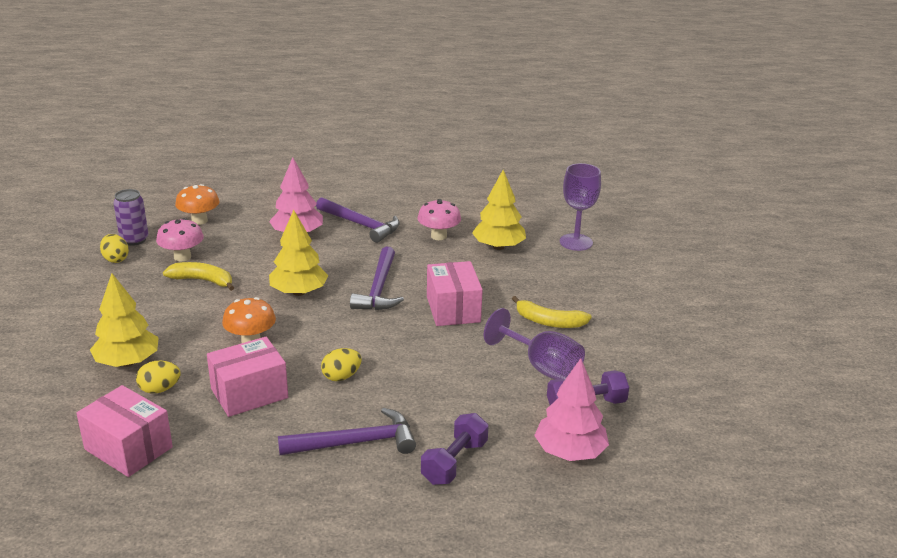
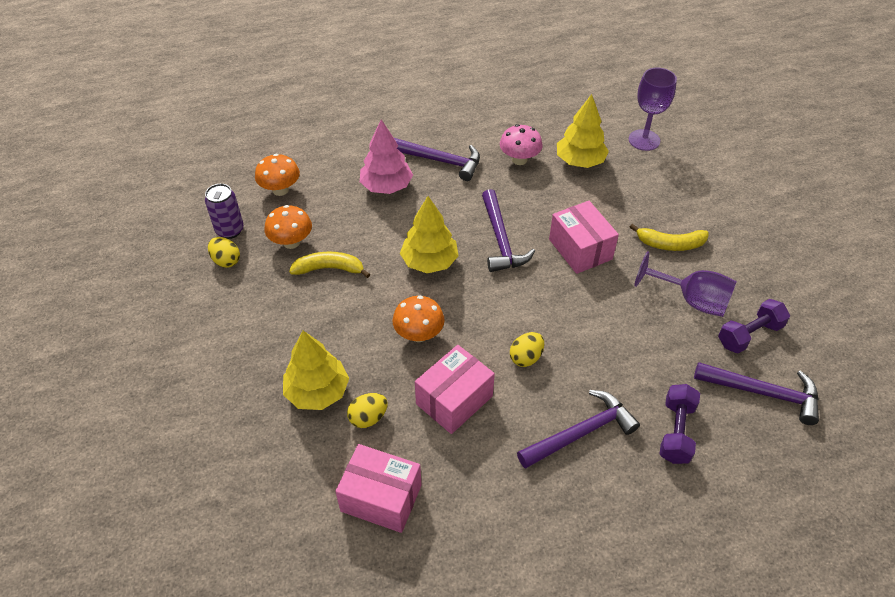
camera: 15 degrees left, 20 degrees up
pink mushroom [156,218,204,262] -> orange mushroom [264,205,312,249]
pink tree [534,358,609,461] -> purple hammer [694,362,819,425]

